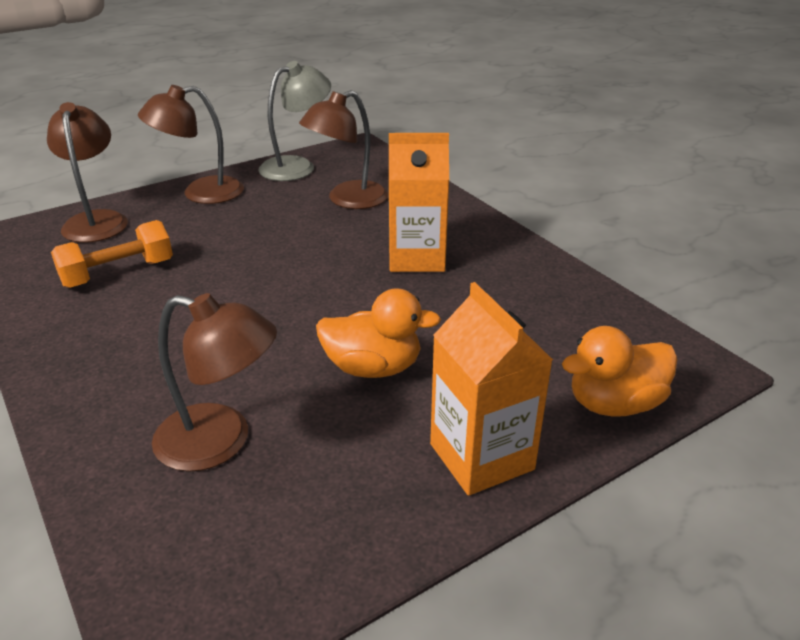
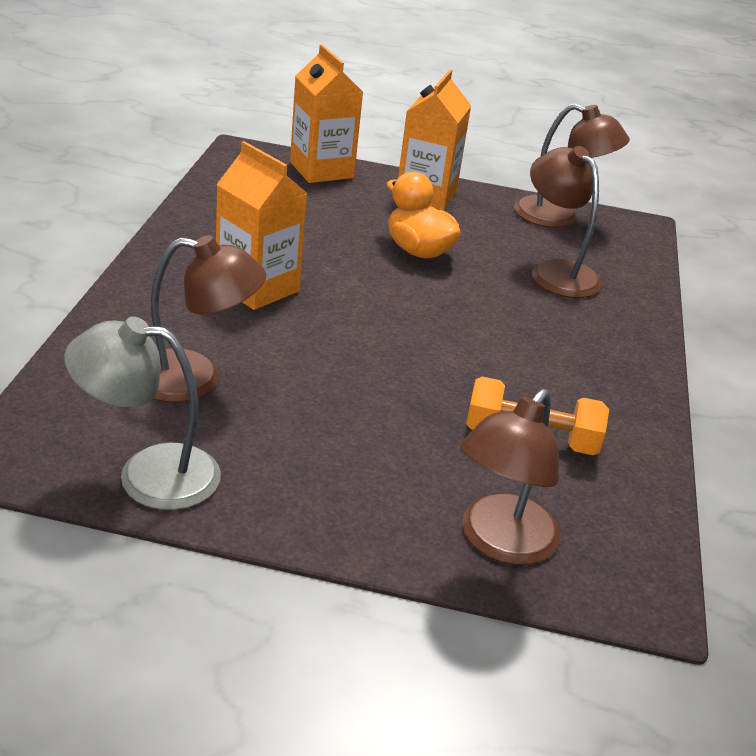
camera: 140 degrees left, 0 degrees up
brown lamp [138,85,244,204] -> brown lamp moved to [514,103,630,228]
orange duck [562,326,678,417] -> orange carton [290,44,363,183]

